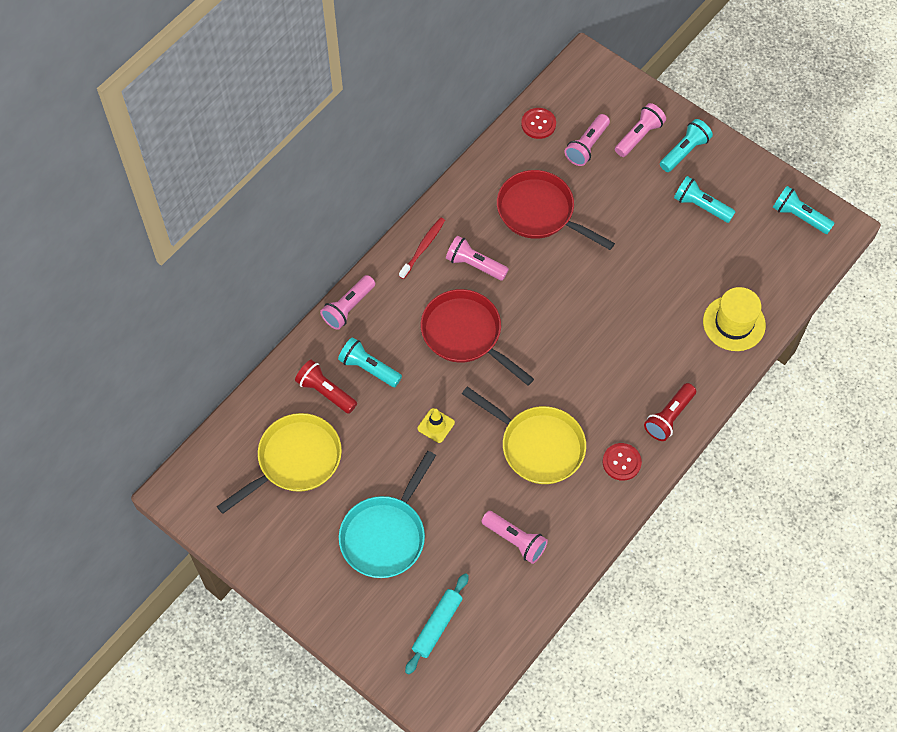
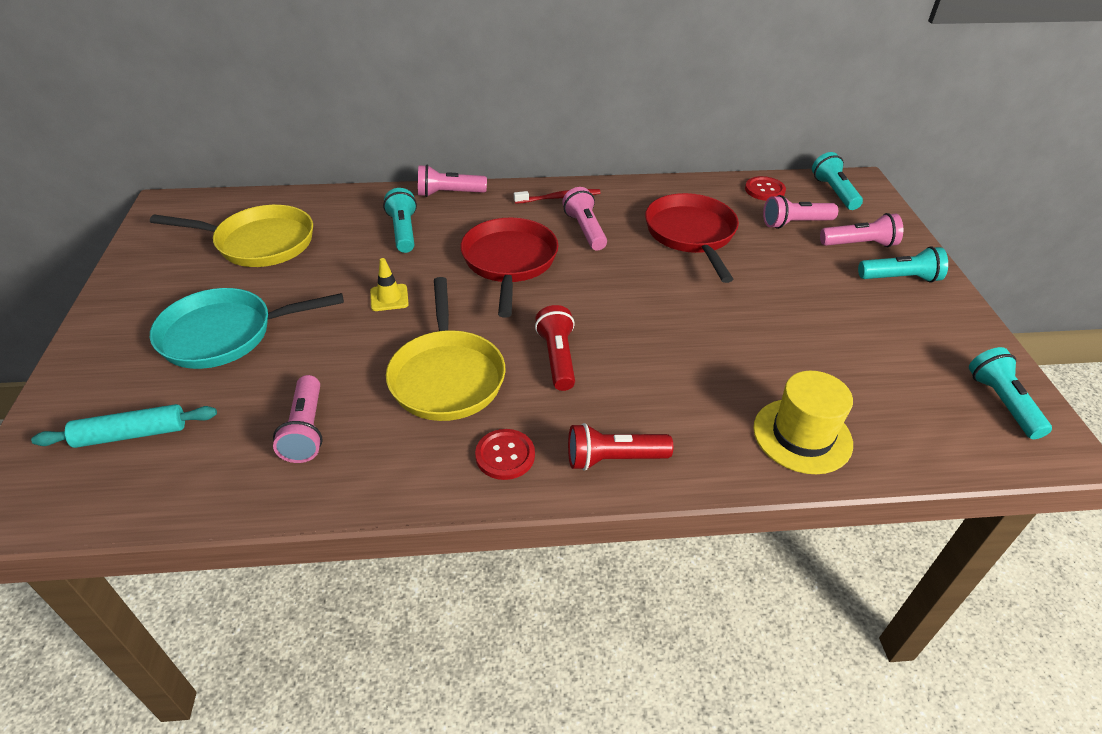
camera: 45 degrees right, 20 degrees down
red flashlight [295,360,357,414] -> red flashlight moved to [535,305,575,391]
turquoise flashlight [674,176,736,223] -> turquoise flashlight moved to [812,152,863,210]

